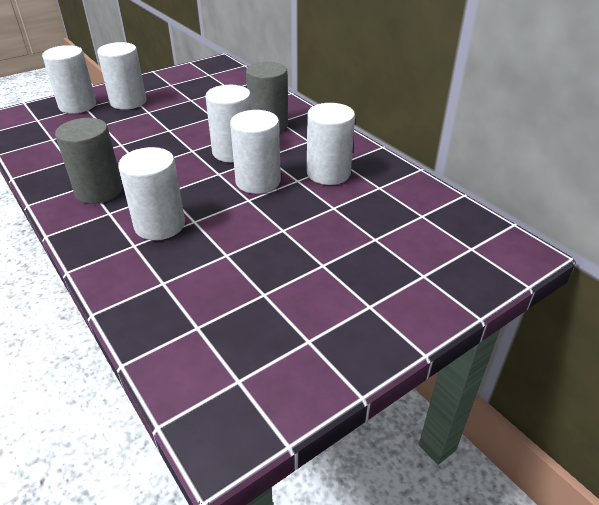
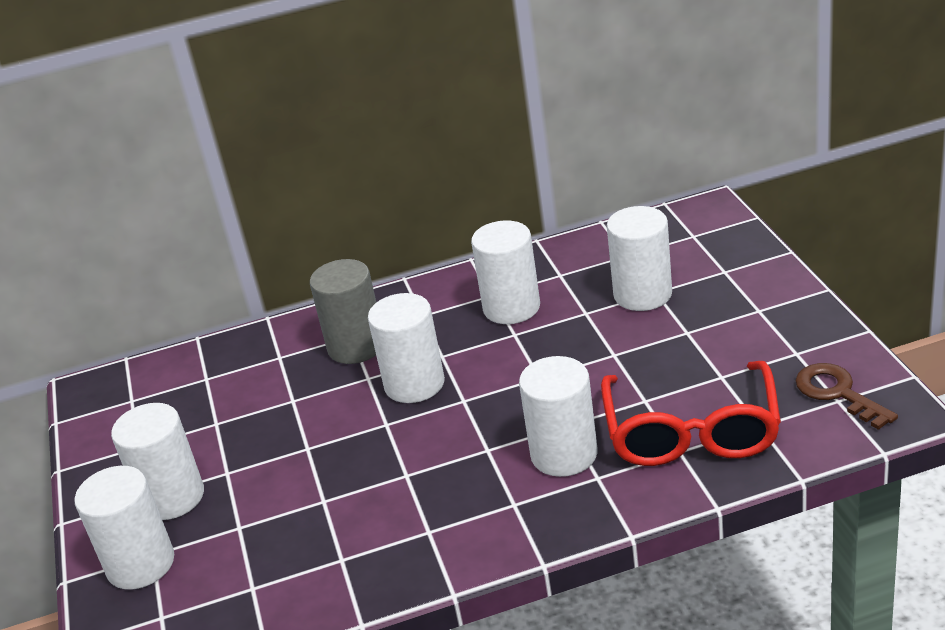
camera: 65 degrees left, 5 degrees down
grey cylinder [55,118,123,204] -> none
white cylinder [230,110,281,194] -> white cylinder moved to [607,206,672,311]
none -> red glasses [601,361,781,466]
none -> brown key [795,363,898,430]

